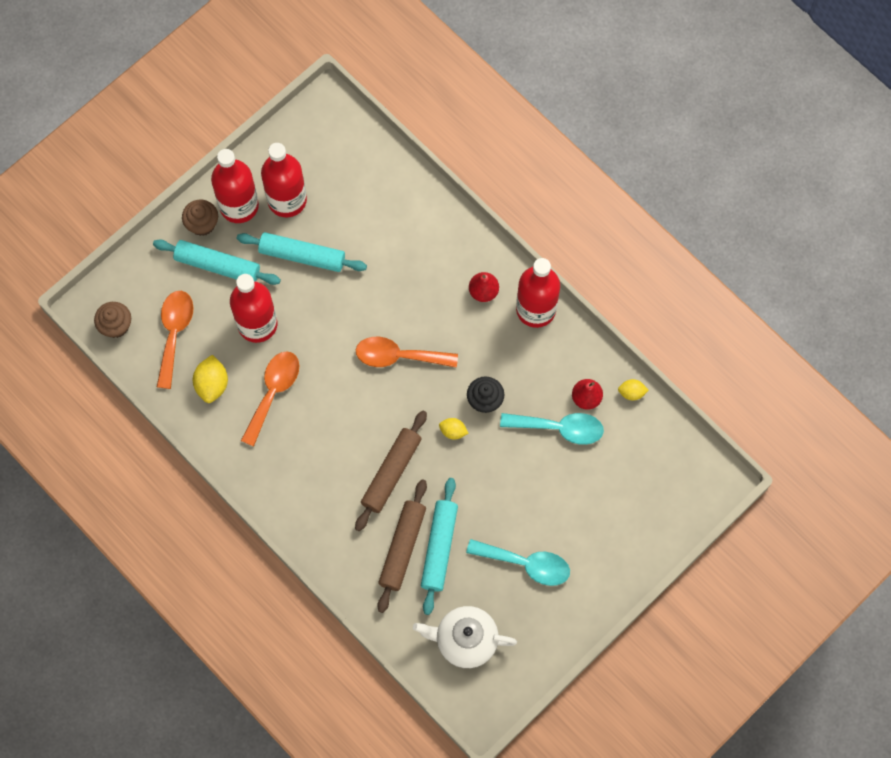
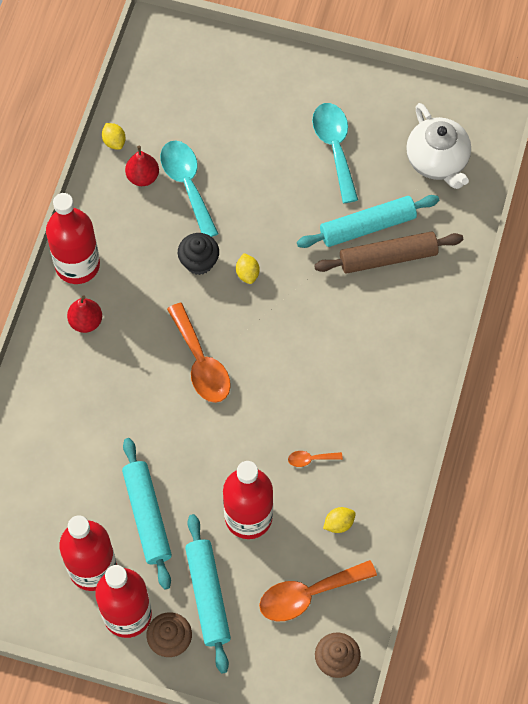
camera: 120 degrees left, 5 degrees down
yellow lemon [193,355,228,403] -> yellow lemon [323,507,356,533], size x0.61
orange spoon [241,351,299,447] -> orange spoon [288,451,343,467], size x0.46
brown rolling pin [355,411,427,531] -> none

